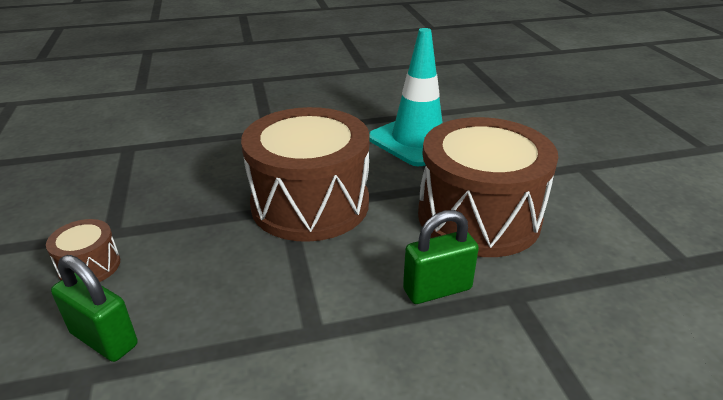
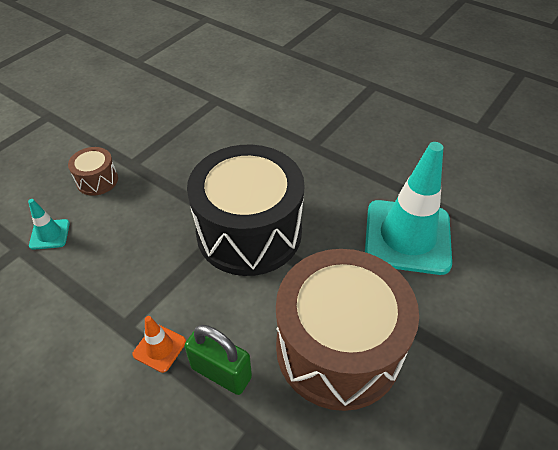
camera: 50 degrees right, 15 degrees up
green padlock [51,255,137,362] -> turquoise traffic cone [28,199,70,250]
brown drum [241,107,370,242] -> black drum [187,145,304,276]
none -> orange traffic cone [132,316,186,373]

